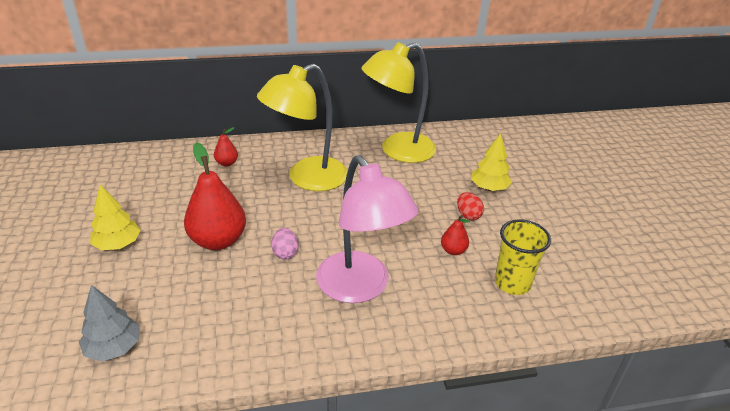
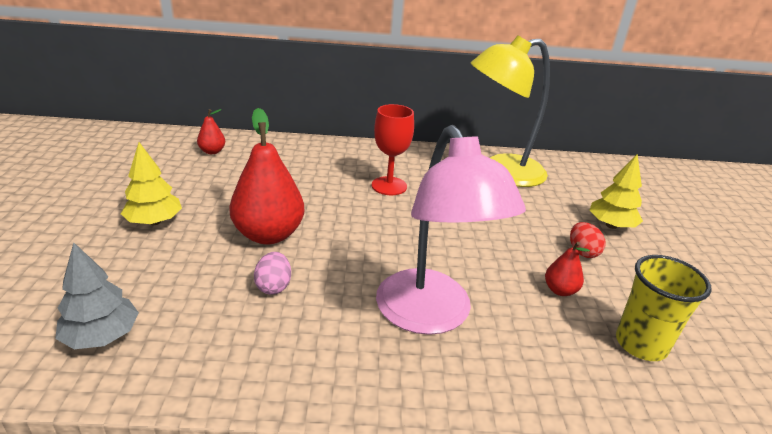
camera: 10 degrees right, 5 degrees down
red pear [214,127,238,166] -> red pear moved to [197,109,225,154]
yellow lamp [257,64,348,191] -> red goblet [372,104,414,195]
pink egg [271,228,299,260] -> pink egg moved to [254,252,291,295]

